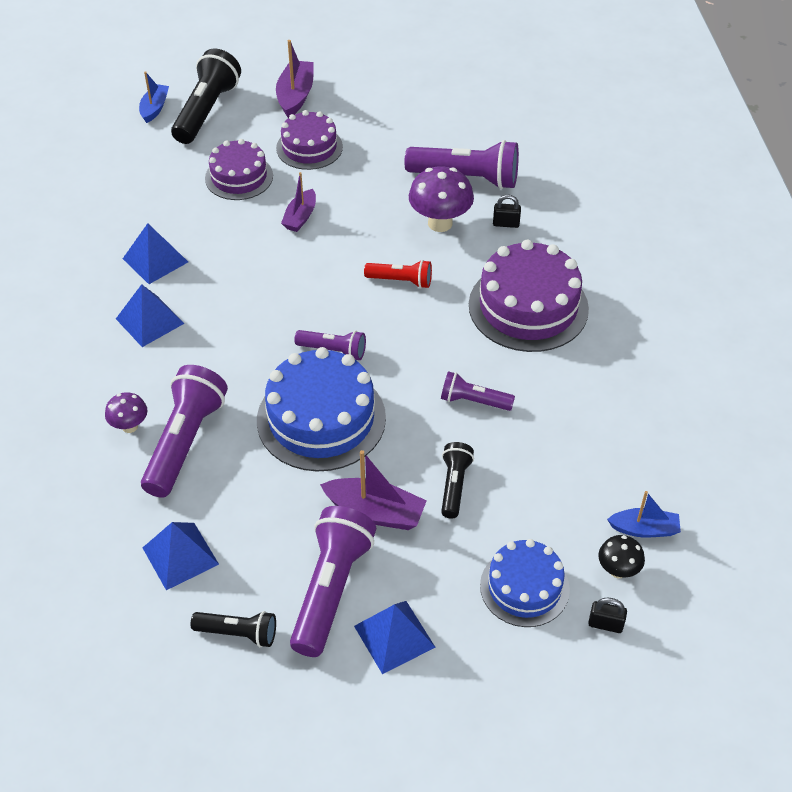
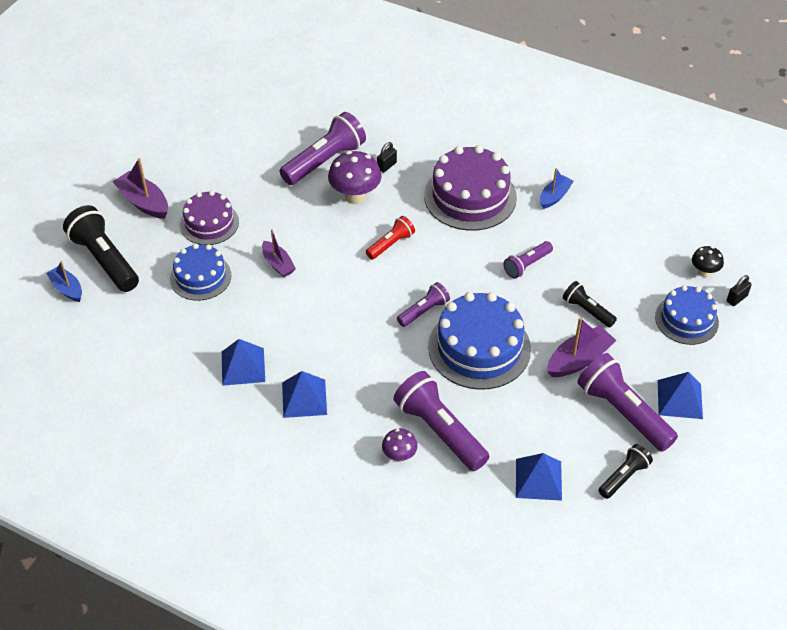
camera: 55 degrees left, 0 degrees up
purple cake [205,139,273,200] -> blue cake [170,243,231,301]
blue boat [607,491,681,538] -> blue boat moved to [540,168,574,209]

